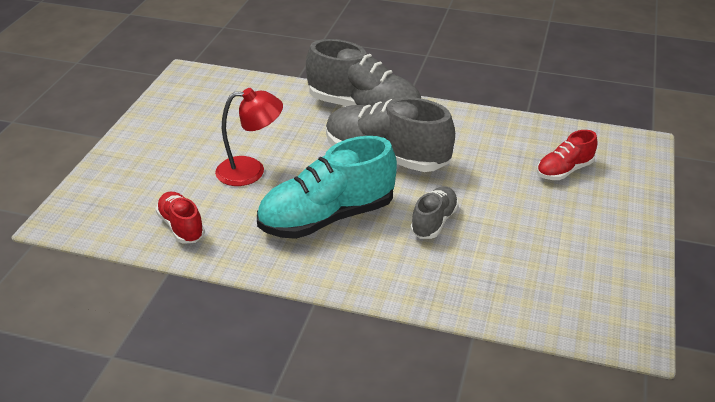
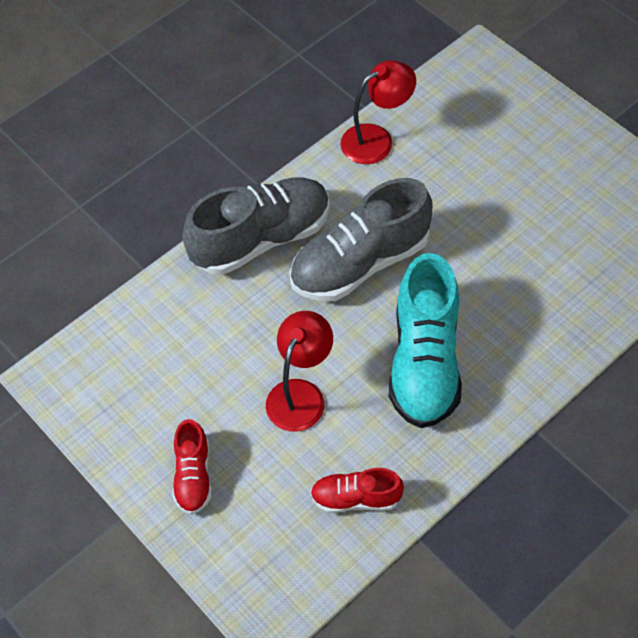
camera: 55 degrees left, 20 degrees up
grey shoe [410,187,459,239] -> none
red shoe [537,130,597,180] -> red shoe moved to [172,419,212,515]
none -> red lamp [340,60,416,164]

